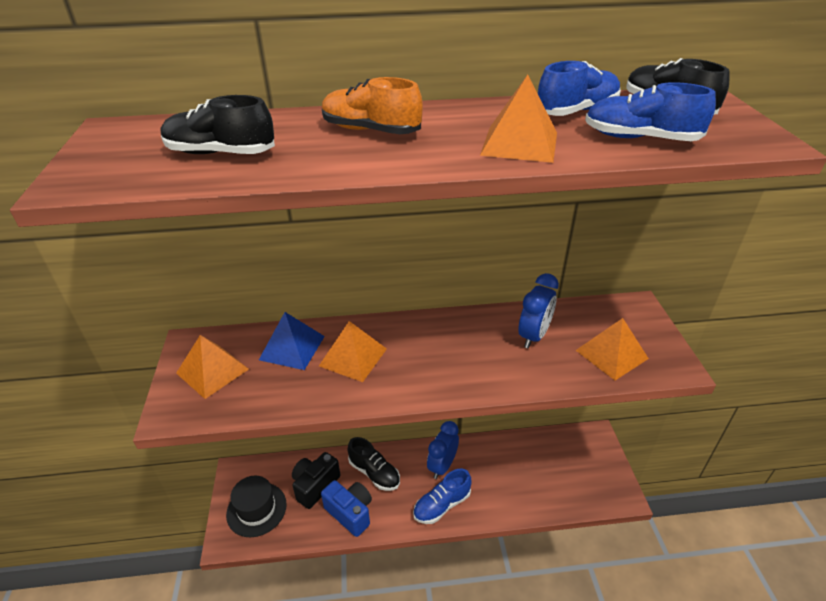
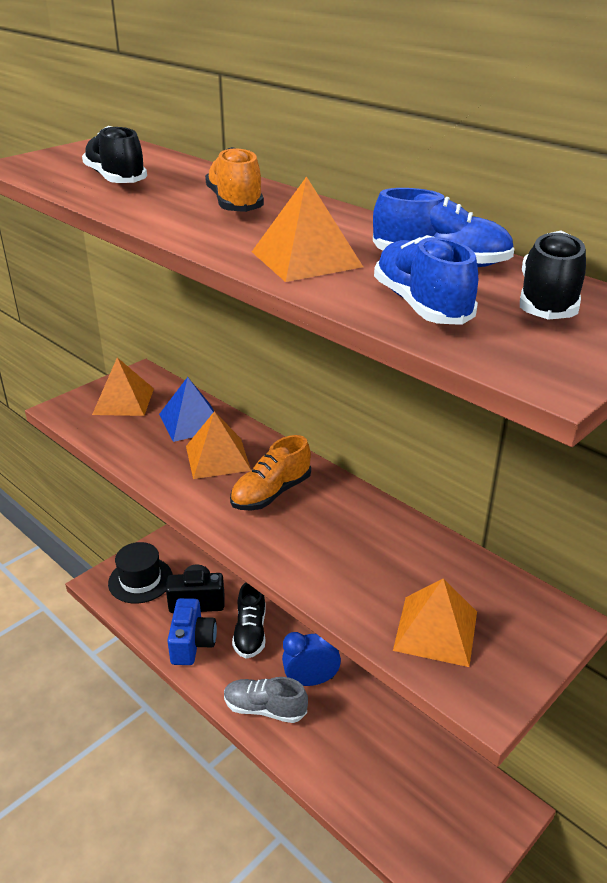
camera: 50 degrees right, 5 degrees down
blue shoe [413,469,471,524] -> grey shoe [224,677,308,723]
blue clock [519,273,559,348] -> none
none -> orange shoe [230,435,311,510]

